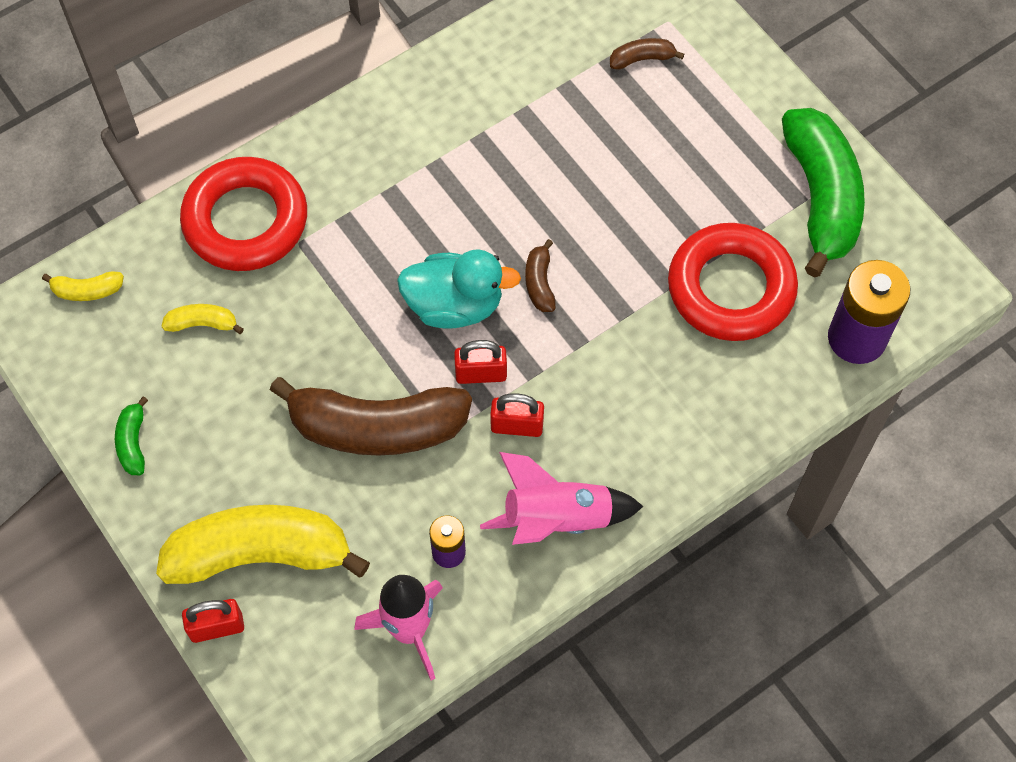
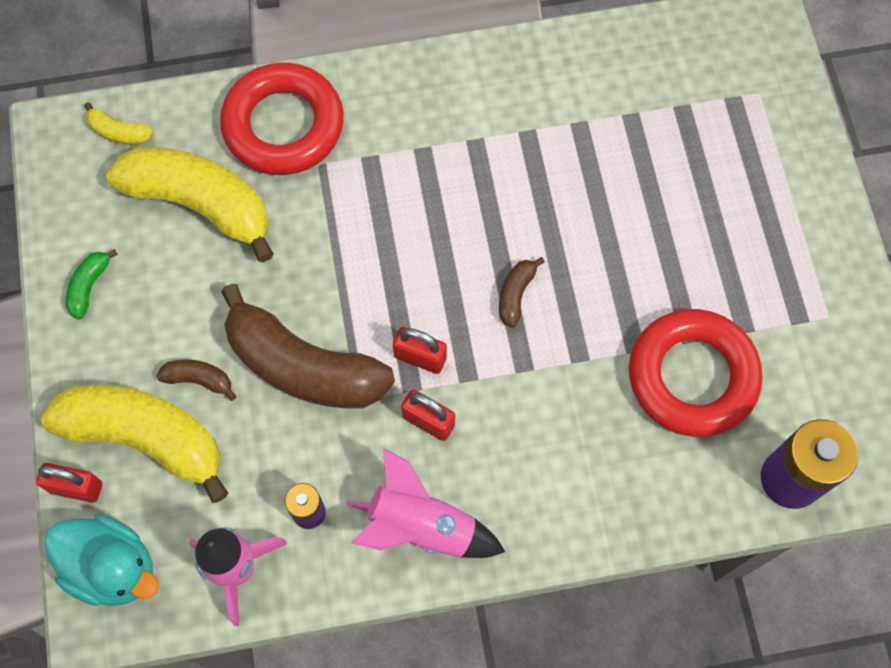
camera: 25 degrees right, 5 degrees up
yellow banana [161,304,244,334] -> yellow banana [106,147,274,262], size x2.39
turquoise duck [397,249,521,329] -> turquoise duck moved to [44,514,159,606]
brown banana [610,38,684,70] -> brown banana moved to [157,360,237,401]
green banana [782,108,865,277] -> none

